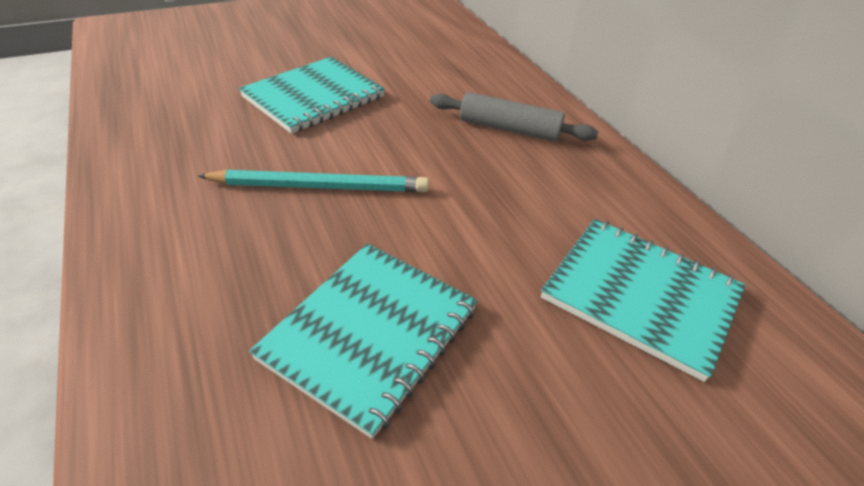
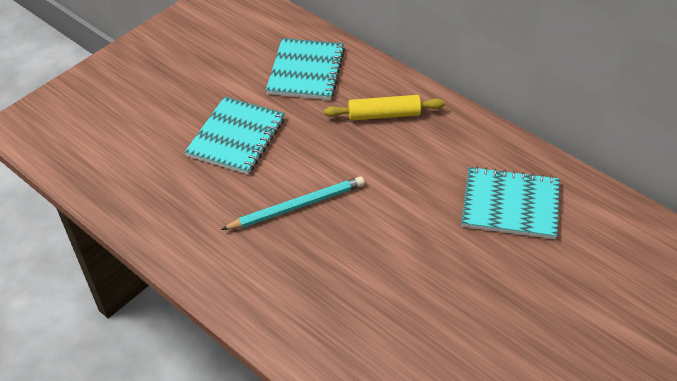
camera: 20 degrees left, 5 degrees up
turquoise notebook [249,243,478,439] -> turquoise notebook moved to [266,38,345,100]
grey rolling pin [430,92,598,142] -> yellow rolling pin [324,95,445,121]

